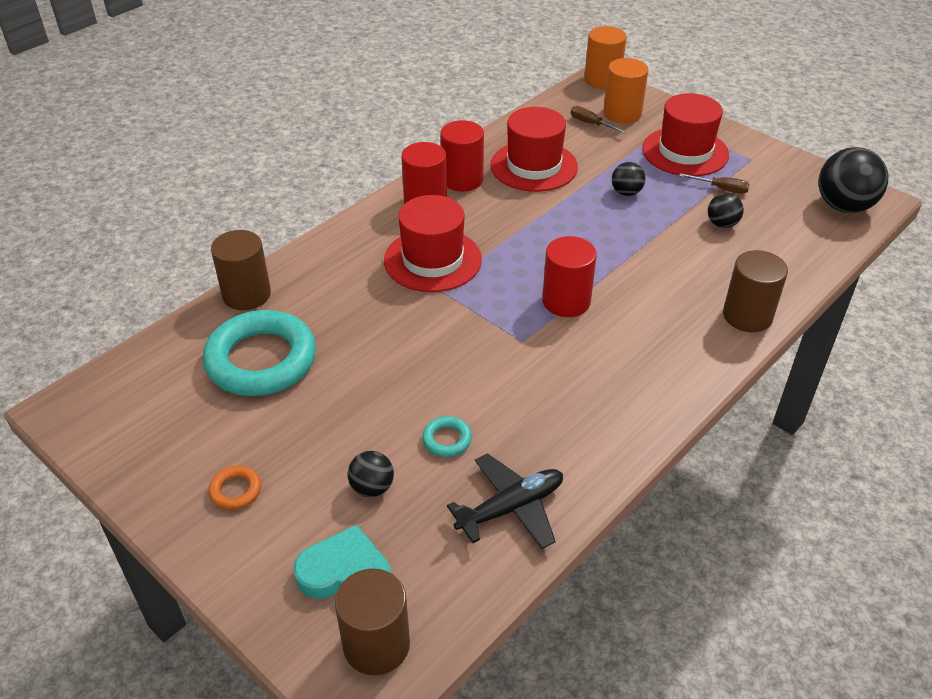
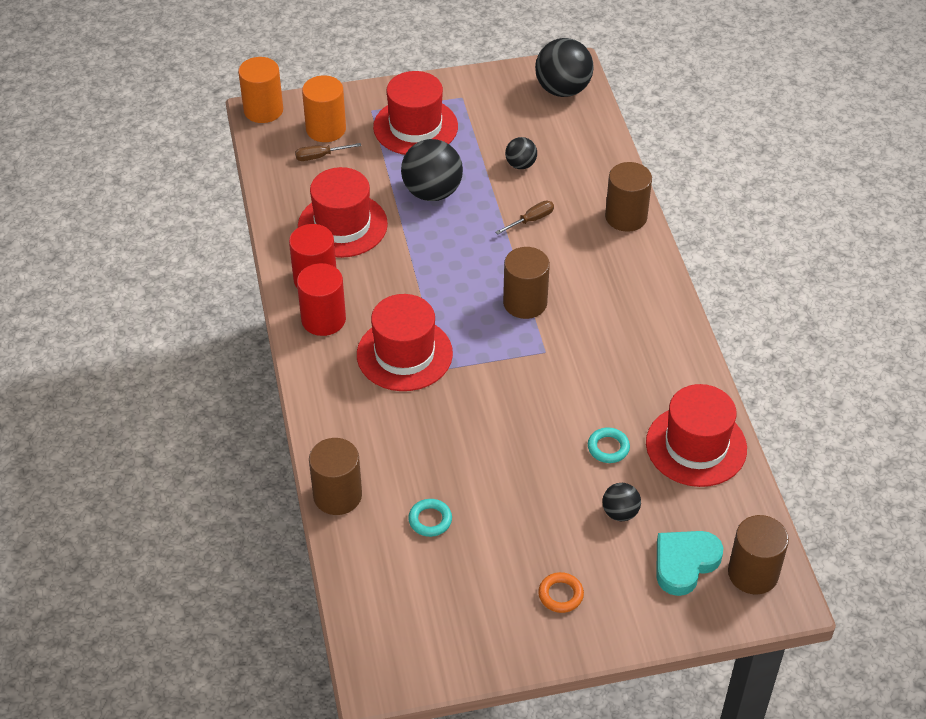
camera: 55 degrees left, 5 degrees up
turquoise ring [203,310,316,396] -> turquoise ring [408,499,452,537], size x0.41
black plane [447,453,563,549] -> red hat [646,384,747,487]
red cylinder [542,236,597,317] -> brown cylinder [503,247,550,319]
black ball [612,162,645,196] -> black ball [401,139,463,201], size x1.88
brown screwdriver [679,173,750,194] -> brown screwdriver moved to [496,201,554,234]

